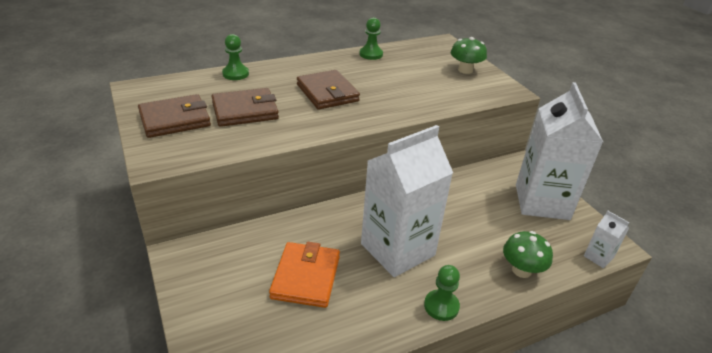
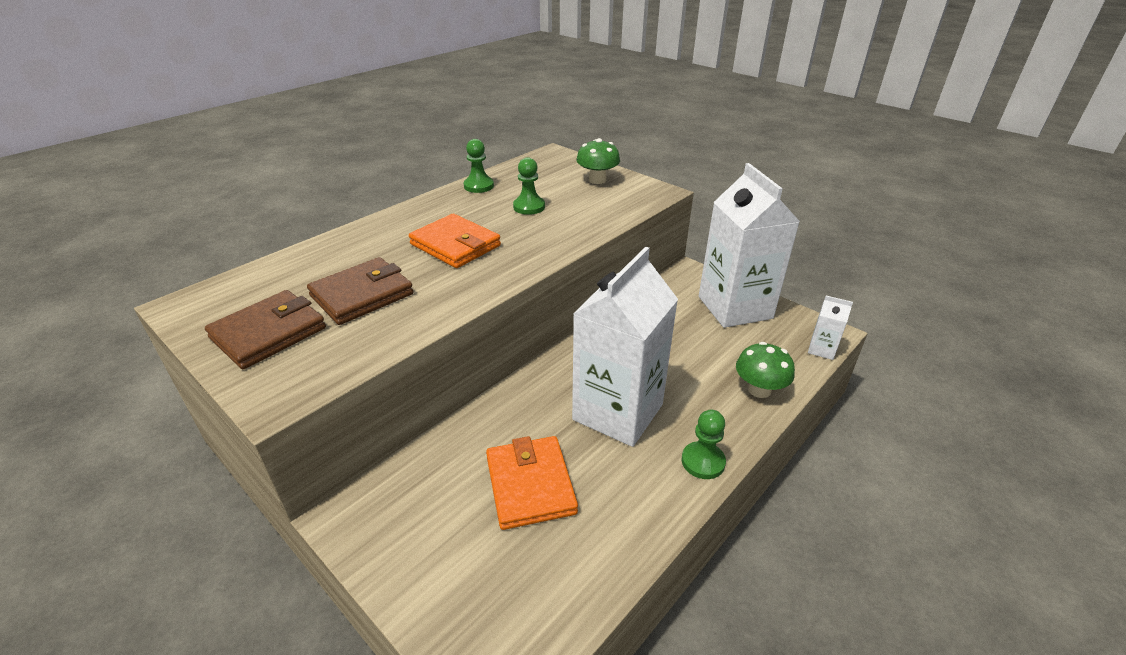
camera: 20 degrees left, 0 degrees up
green pawn [222,34,249,80] -> green pawn moved to [513,157,545,215]
brown wallet [297,70,360,110] -> orange wallet [409,214,501,268]

